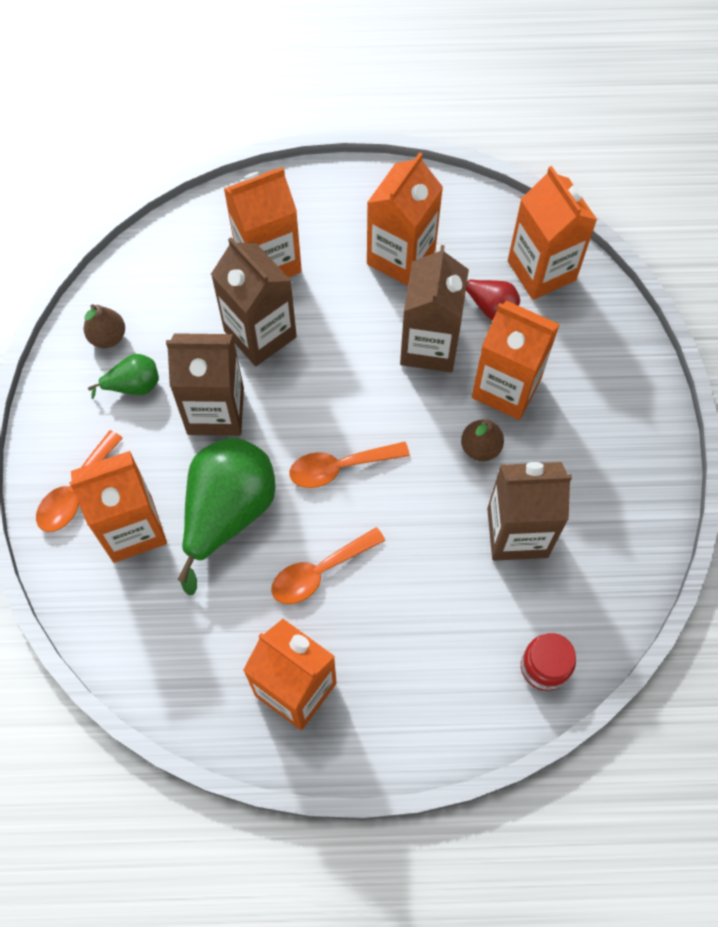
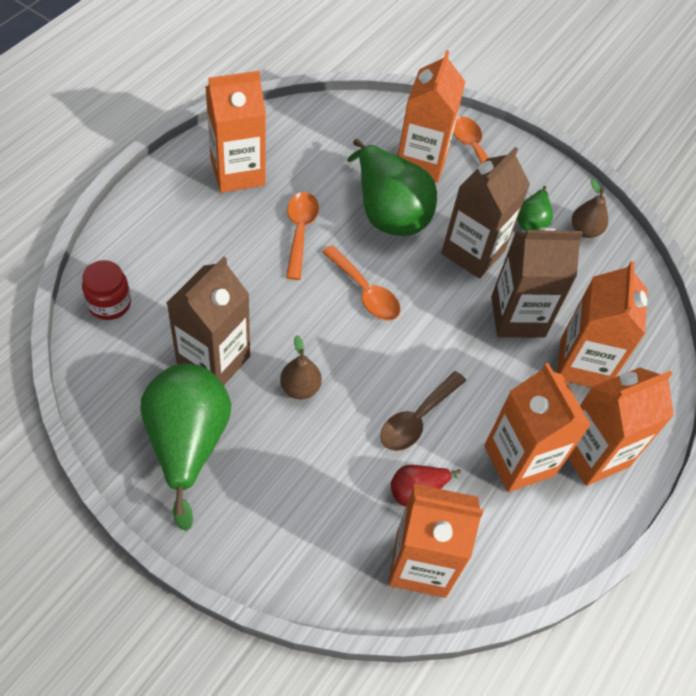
camera: 120 degrees right, 10 degrees down
orange spoon [289,442,410,488] -> orange spoon turned 120 degrees clockwise [322,245,401,320]
brown carton [400,245,469,372] -> brown spoon [380,371,466,451]
orange carton [472,301,560,420] -> orange carton moved to [568,368,674,486]
none -> green pear [141,363,231,531]

